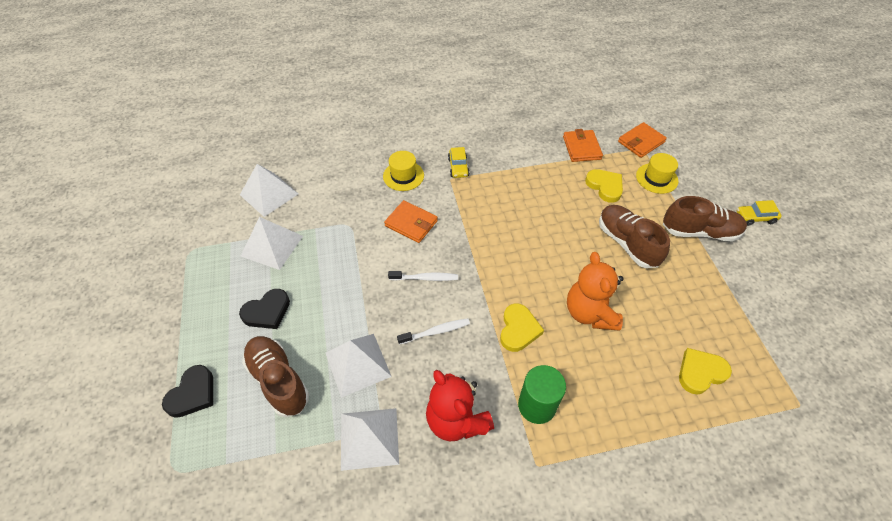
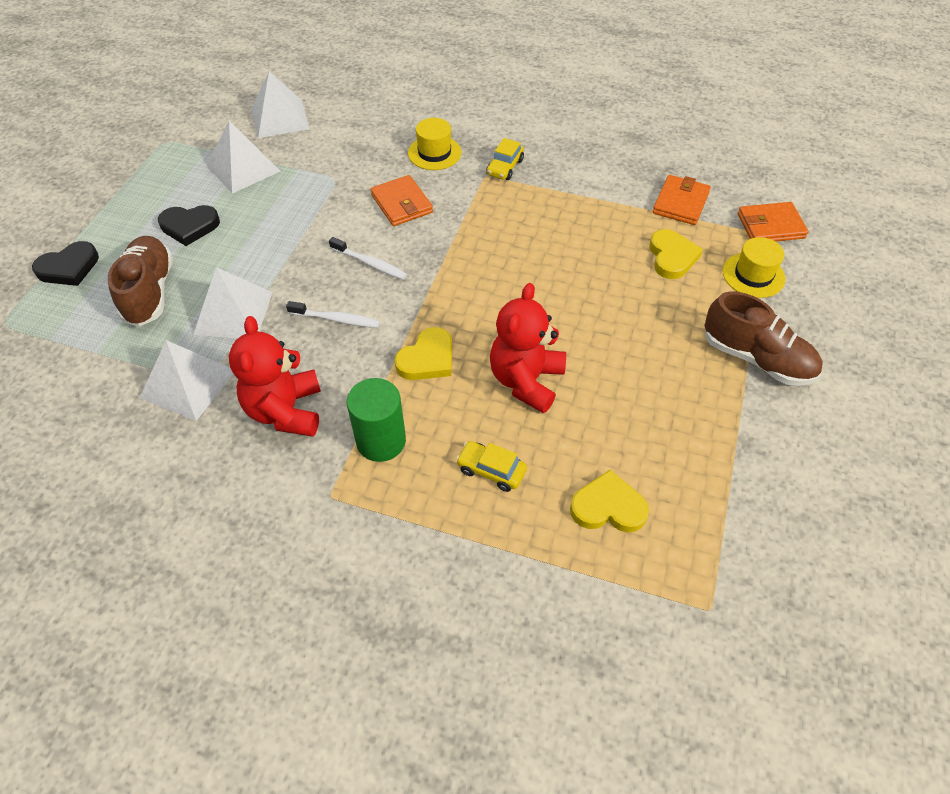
camera: 30 degrees right, 0 degrees up
orange teddy bear [567,252,624,331] -> red teddy bear [490,283,566,413]
brown shoe [599,205,670,268] -> none
yellow car [737,200,782,226] -> yellow car moved to [456,441,527,492]

